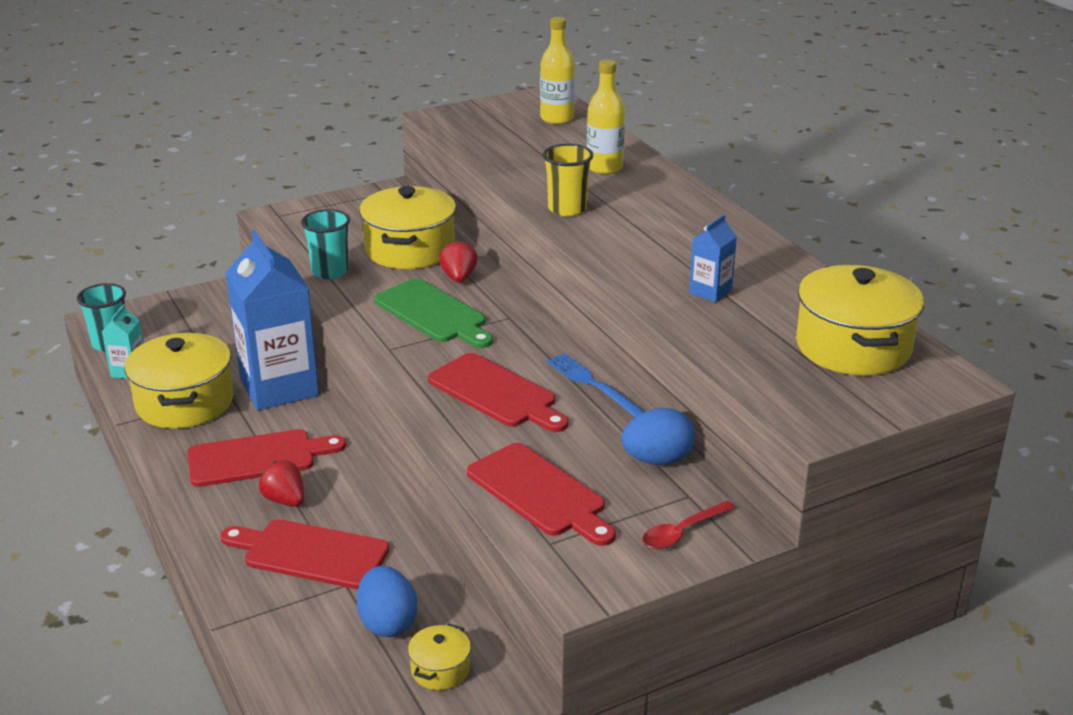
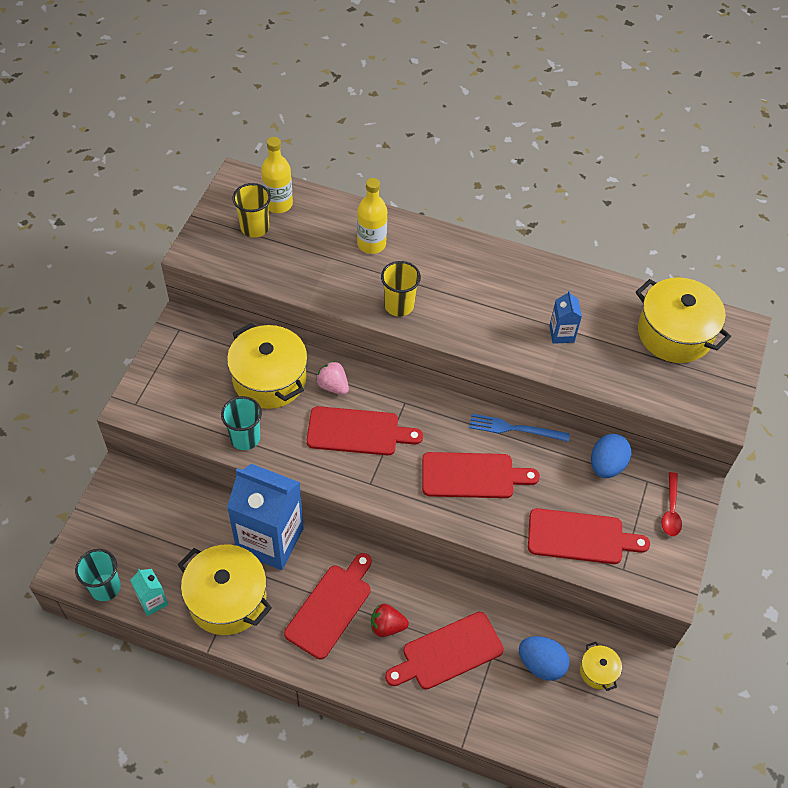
camera: 45 degrees left, 25 degrees up
green cutting board [374,279,493,348] -> red cutting board [307,406,423,455]
red strawberry [439,240,478,283] -> pink strawberry [316,361,349,395]
none -> yellow cup [232,183,271,238]

